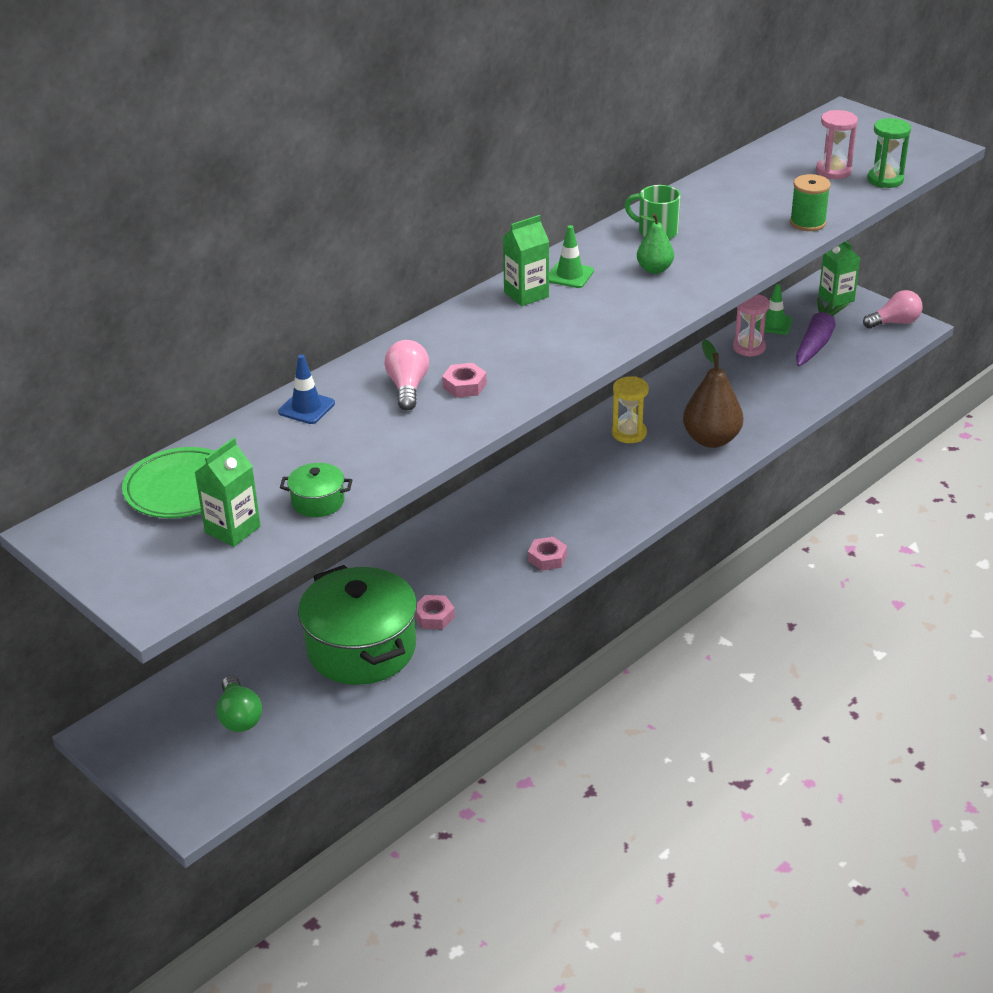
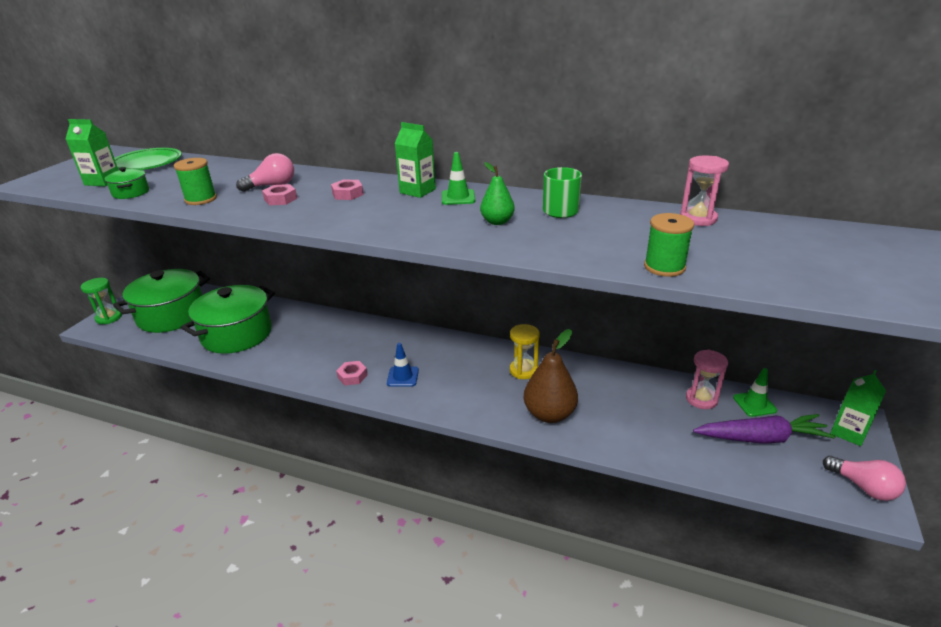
camera: 65 degrees right, 5 degrees down
green light bulb [217,675,262,732] -> green pot [113,269,210,333]
blue traffic cone [278,355,335,424] -> blue traffic cone moved to [387,343,419,387]
pink nut [415,595,455,629] -> pink nut moved to [331,179,364,200]
pink hourglass [816,110,858,179] -> pink hourglass moved to [680,155,729,226]
green hourglass [868,118,911,188] -> green hourglass moved to [81,278,122,324]
none -> green spool [174,158,217,205]

